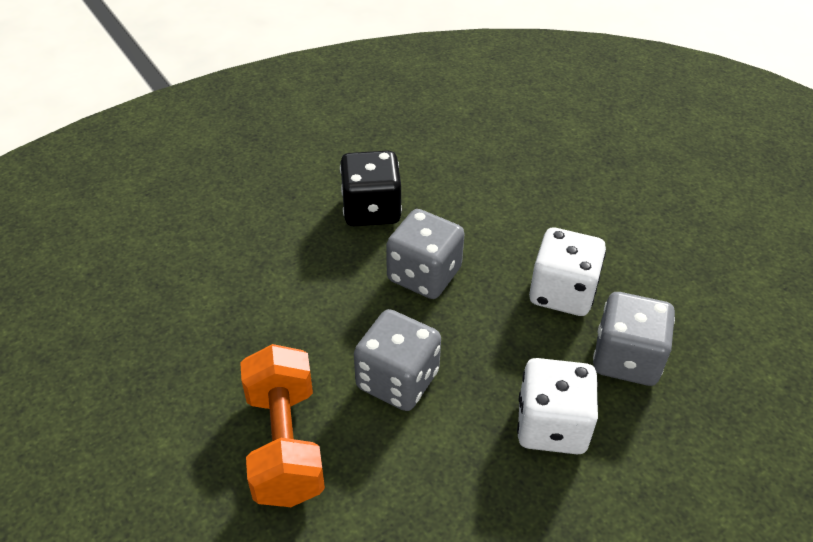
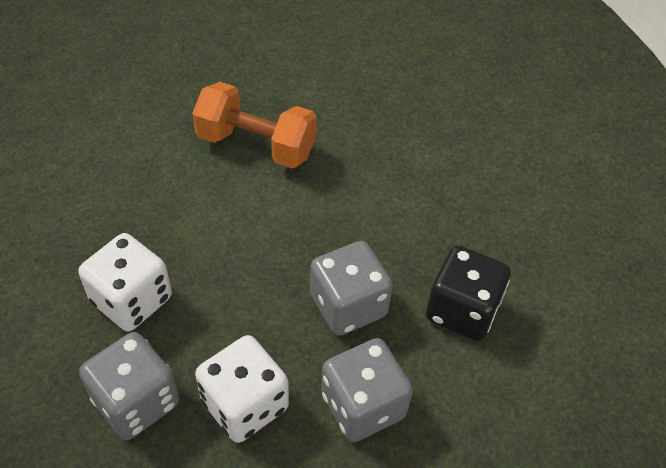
camera: 120 degrees right, 5 degrees up
grey dice [354,309,441,411] -> grey dice moved to [321,338,413,442]

